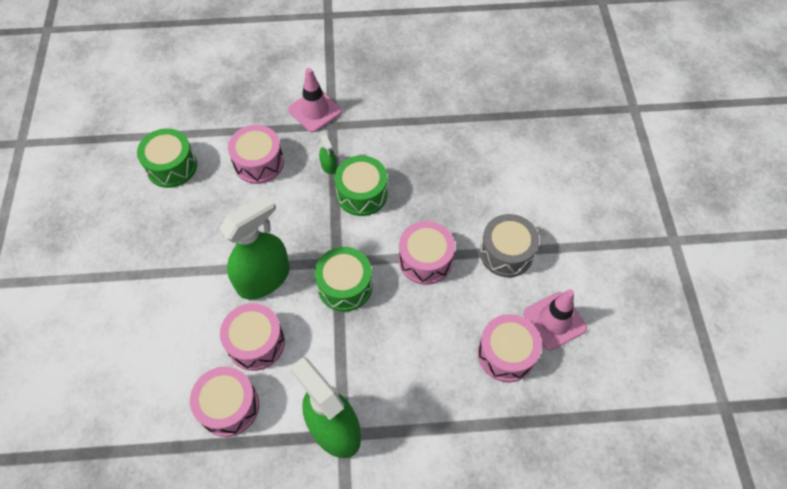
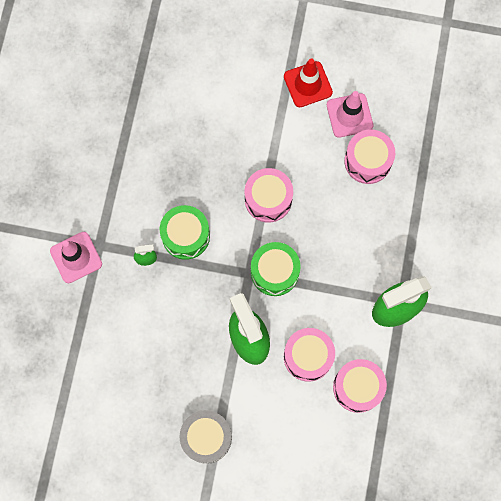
camera: 75 degrees left, 15 degrees up
green drum [137,128,197,188] -> none
pink drum [228,125,284,184] -> none
grey drum [480,214,539,277] -> grey drum moved to [180,410,232,464]
none -> red traffic cone [284,58,333,108]

